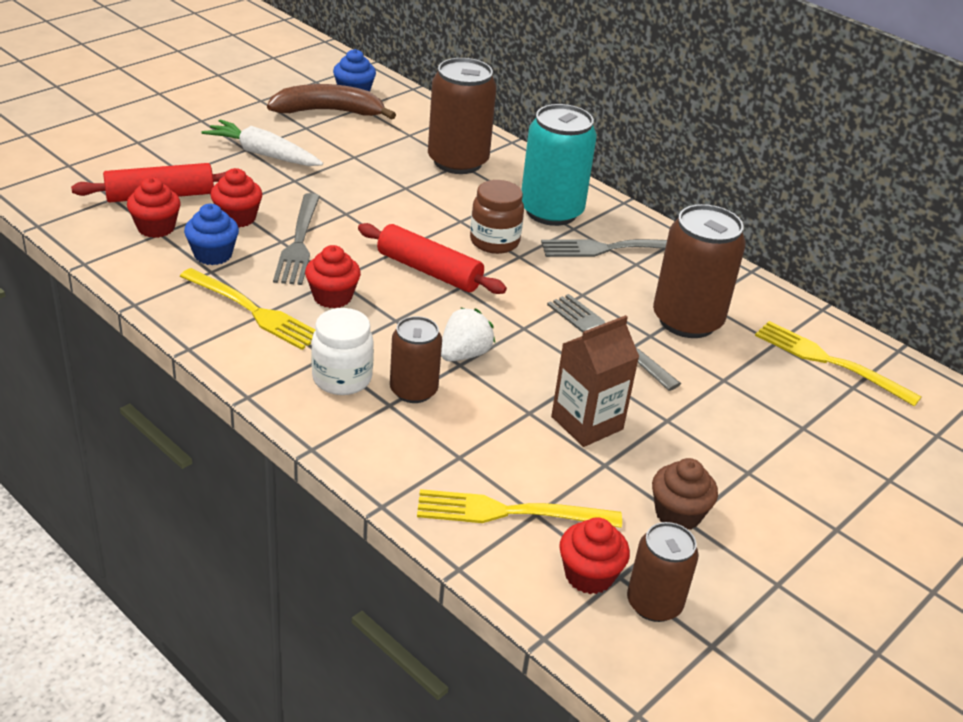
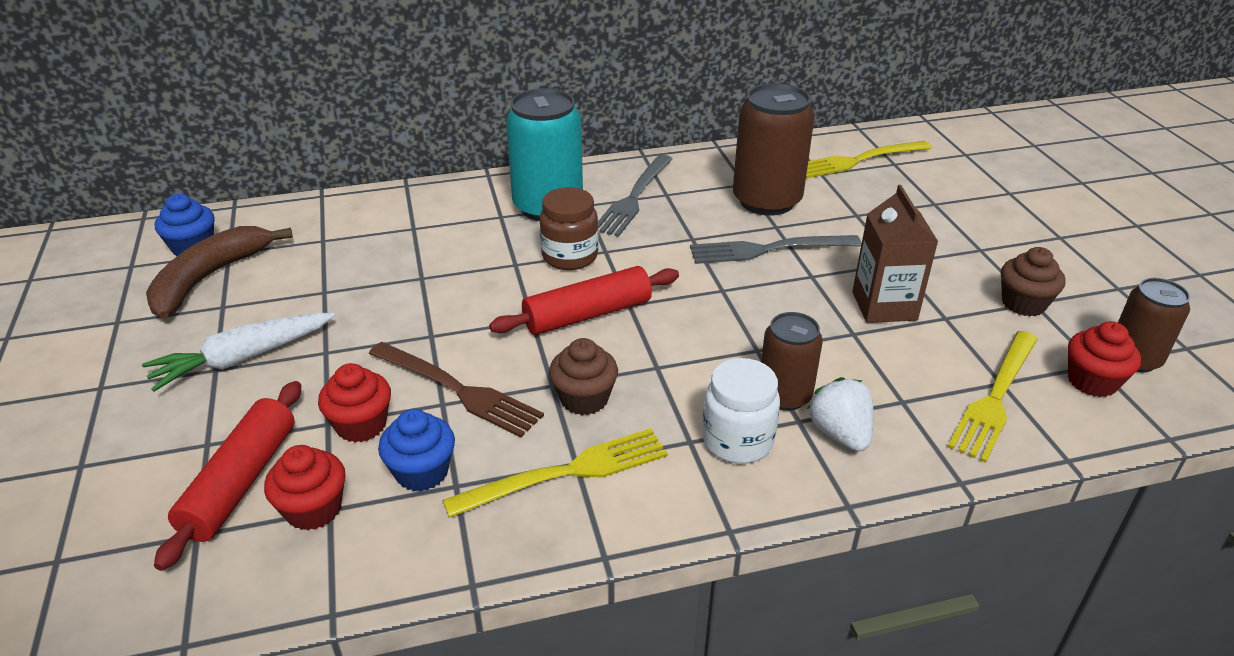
camera: 55 degrees left, 0 degrees up
grey fork [273,193,320,285] -> brown fork [369,342,544,437]
red cupcake [305,245,361,308] -> brown cupcake [549,338,618,415]
brown can [428,58,497,174] -> none
white strawberry [441,307,495,362] -> white strawberry moved to [807,377,874,452]

